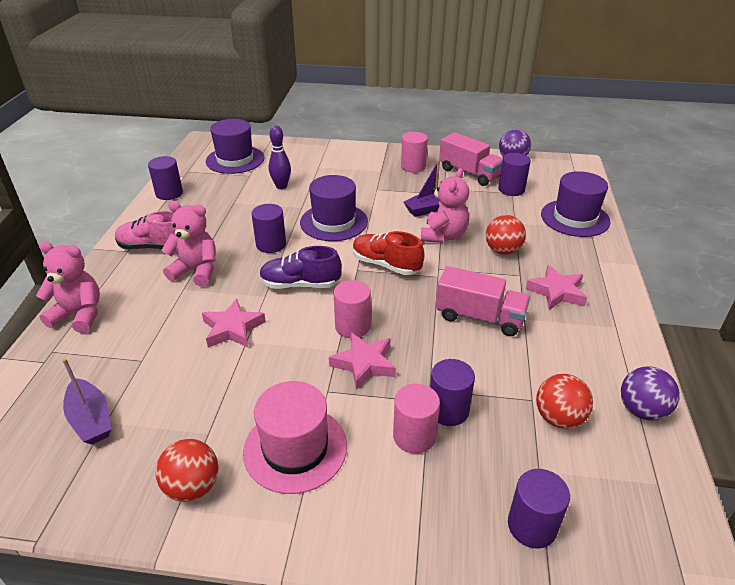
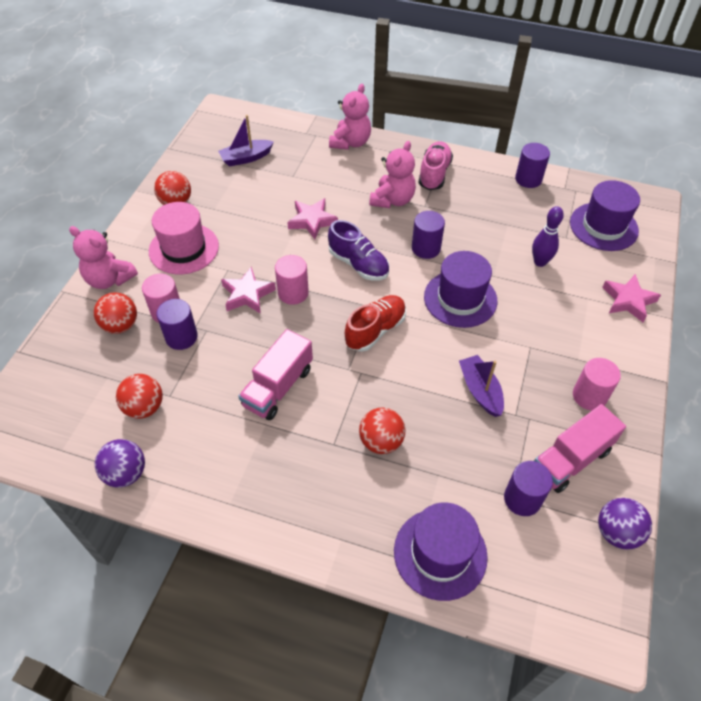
camera: 100 degrees right, 15 degrees up
purple shoe [259,246,342,289] -> purple shoe turned 120 degrees clockwise [328,220,389,281]
pink teddy bear [421,168,469,243] -> pink teddy bear moved to [69,226,138,289]
purple cylinder [508,469,570,548] -> none
pink star [526,265,587,310] -> pink star moved to [602,274,661,322]
none -> red ball [94,292,137,334]

